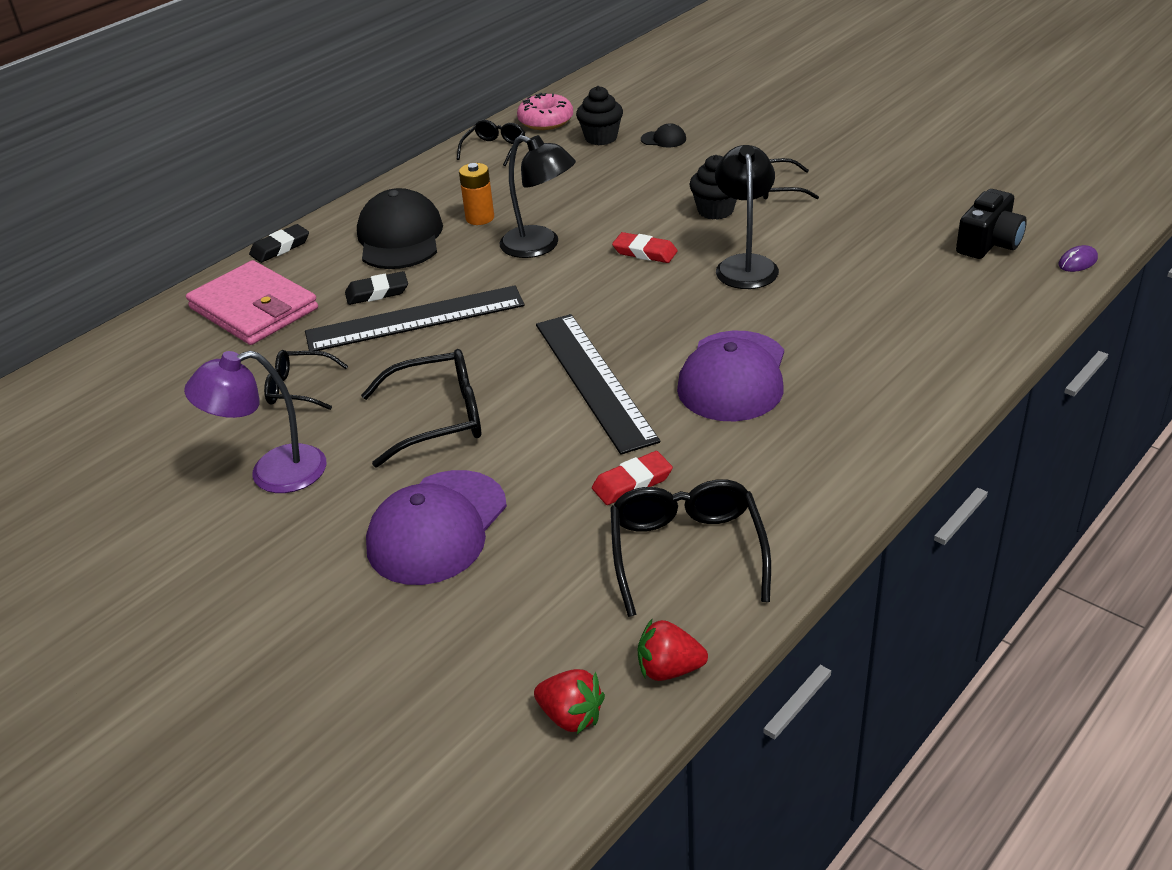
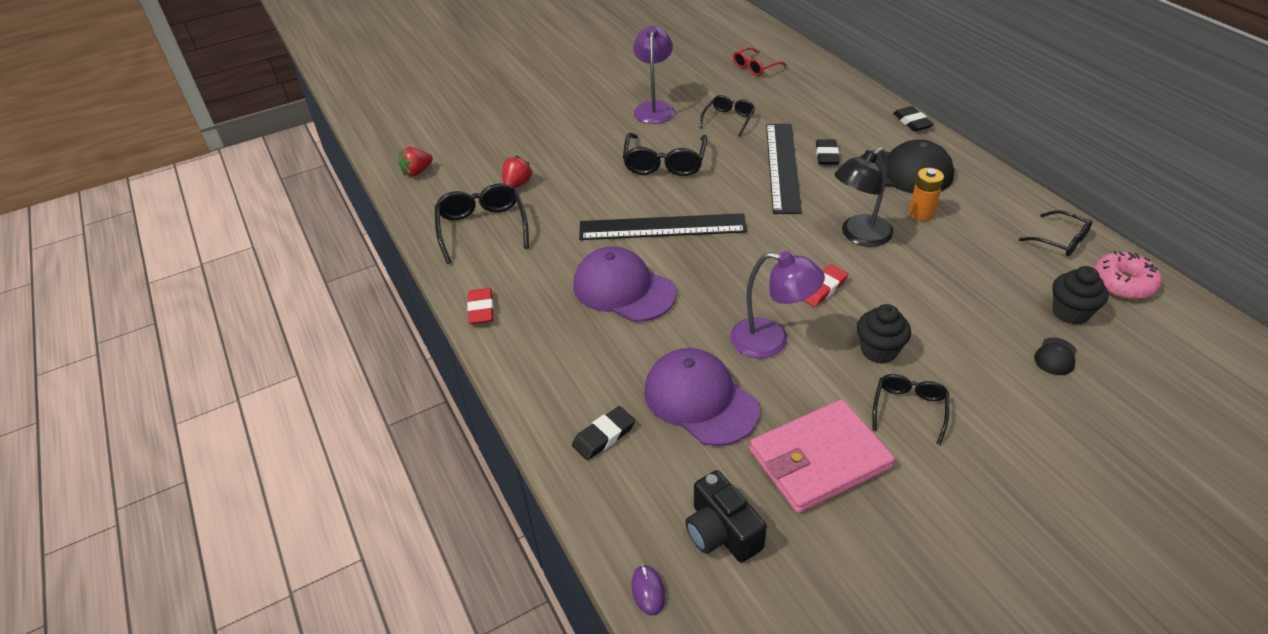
camera: 110 degrees right, 5 degrees up
pink wallet [186,260,318,345] -> pink wallet moved to [750,399,895,513]
purple cap [366,470,507,585] -> purple cap moved to [644,348,760,446]
red eraser [592,451,673,505] -> red eraser moved to [467,288,494,324]
black glasses [610,479,771,617] -> black glasses turned 120 degrees counterclockwise [435,183,529,264]
red strawberry [638,619,708,681] -> red strawberry moved to [502,155,533,189]
black lamp [715,145,779,289] -> purple lamp [730,251,825,358]
none -> black eraser [572,406,635,460]
none -> red glasses [733,47,787,76]

